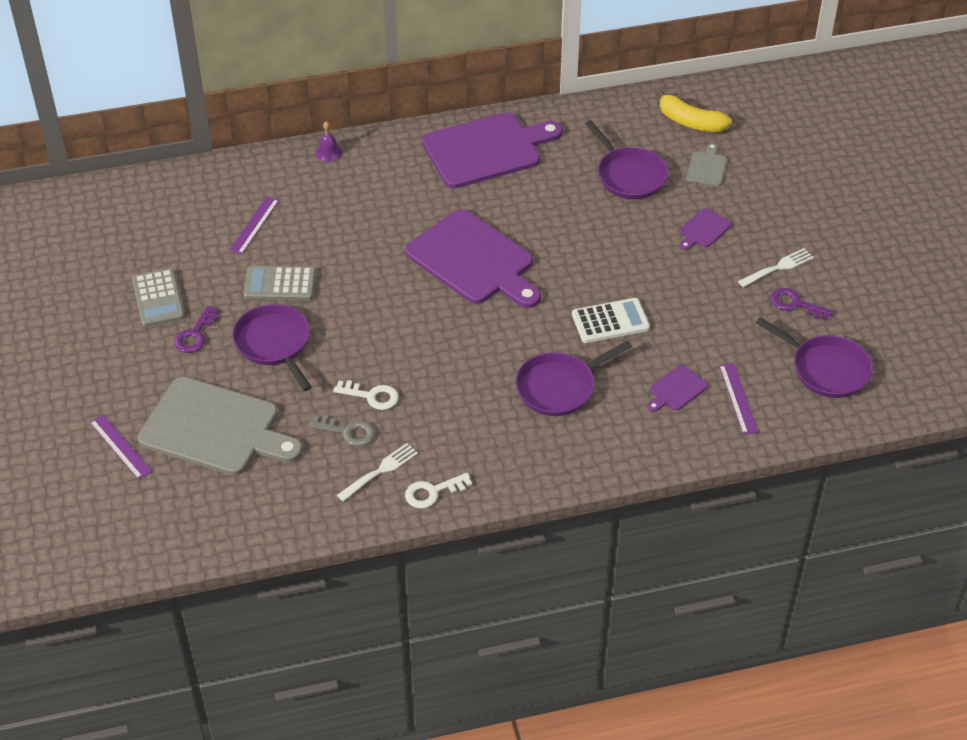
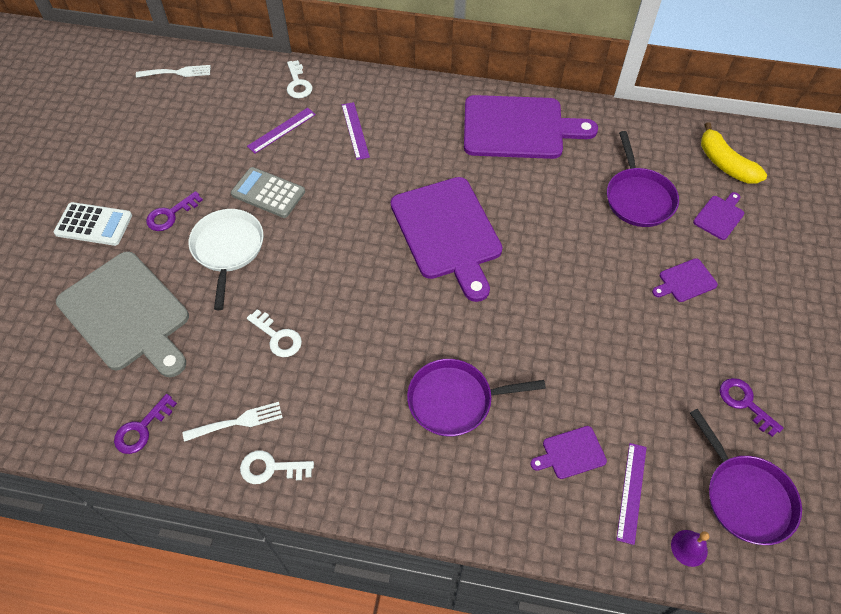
camera: 25 degrees right, 10 degrees up
purple ruler [90,415,152,480] -> purple ruler moved to [342,102,370,160]
grey calculator [132,268,185,327] -> none
purple pan [232,304,312,391] -> white pan [189,209,264,310]
grey key [309,415,375,446] -> none
purple bell [315,121,342,162] -> purple bell moved to [671,530,709,567]
white calculator [572,298,650,343] -> white calculator moved to [54,202,132,246]
grey cutting board [686,143,727,186] -> purple cutting board [693,192,744,240]
white fork [738,248,814,287] -> white fork moved to [136,65,211,78]
none -> purple key [114,394,177,454]
none -> white key [287,60,312,98]

